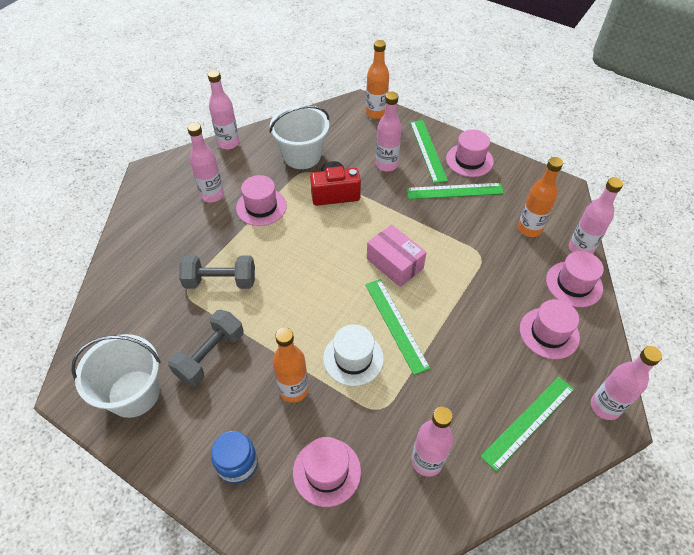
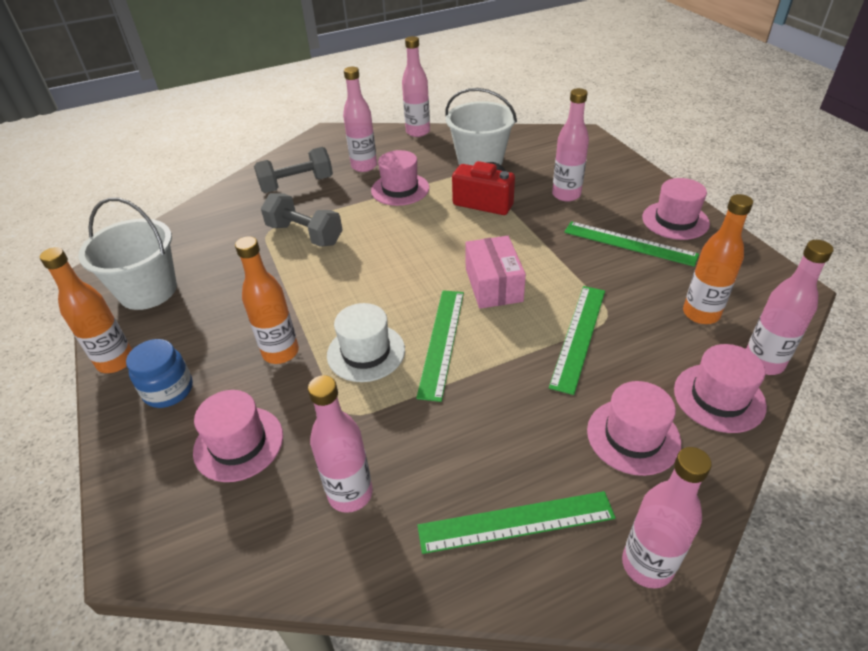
camera: 35 degrees right, 10 degrees down
grey dumbbell [168,310,243,386] -> grey dumbbell moved to [254,147,333,193]
orange bottle [366,40,389,119] -> orange bottle moved to [40,247,132,373]
green ruler [410,120,448,183] -> green ruler moved to [549,286,605,395]

